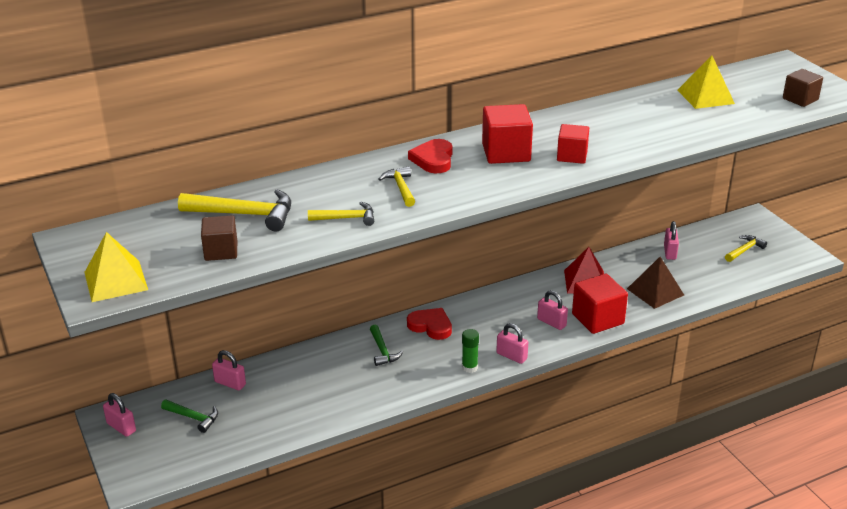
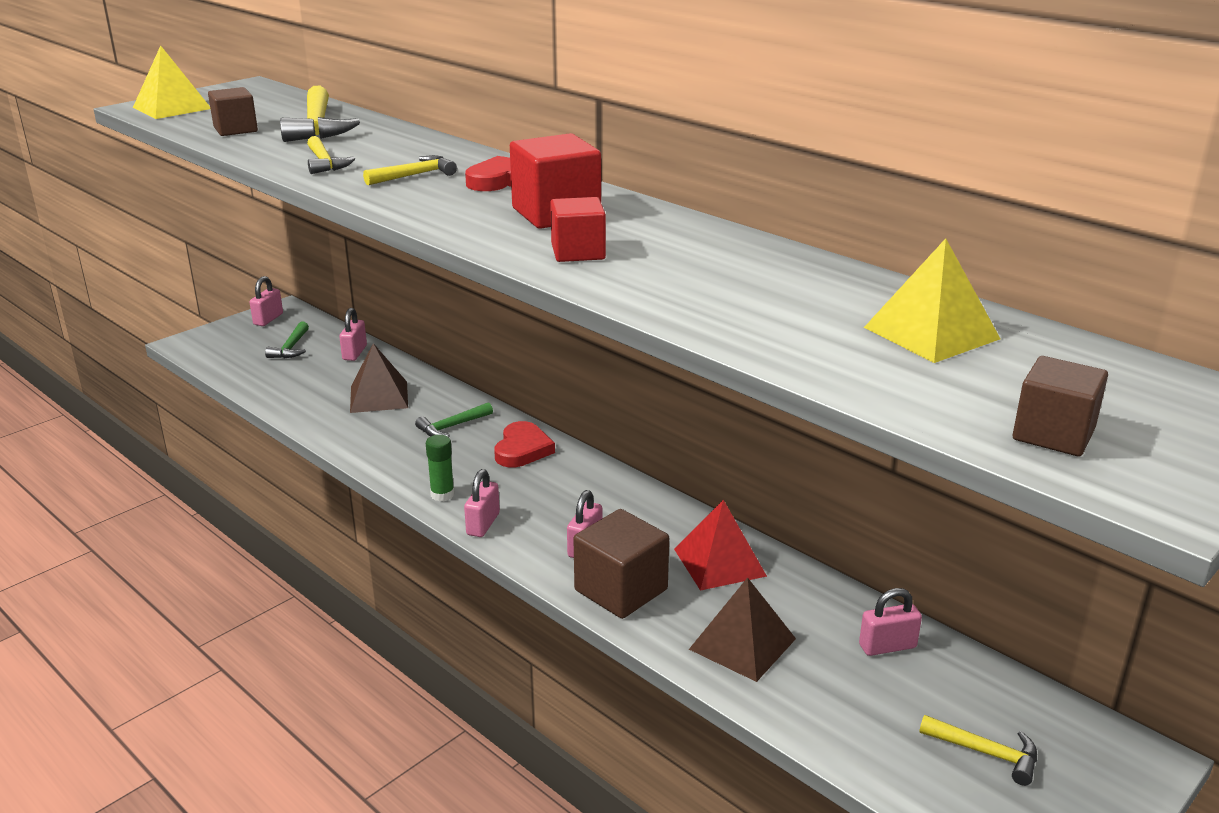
camera: 70 degrees right, 5 degrees down
red cube [572,274,628,334] -> brown cube [573,509,669,619]
none -> brown pyramid [350,343,408,413]

